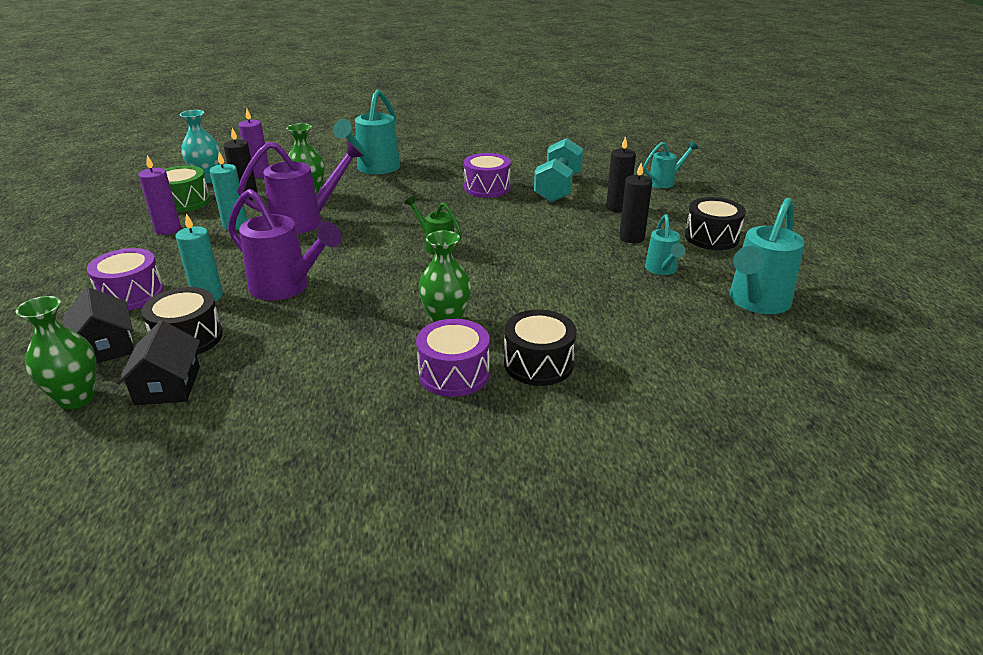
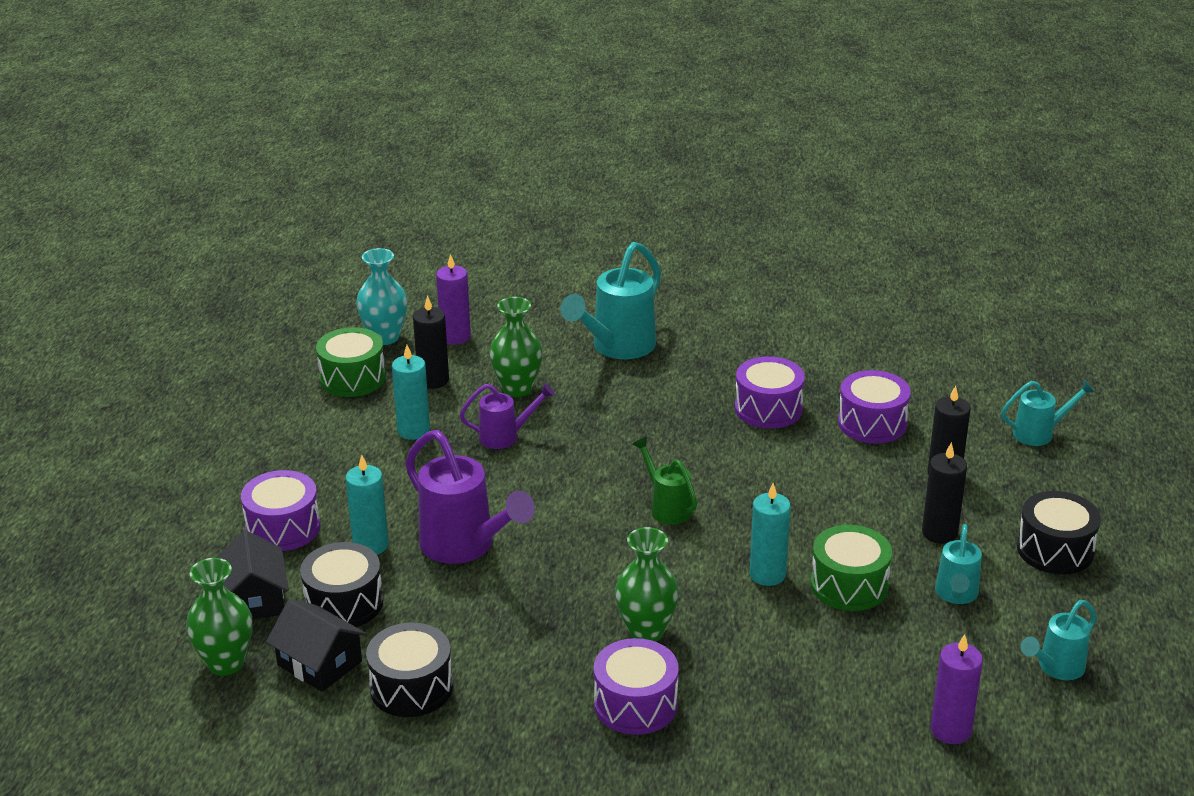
camera: 15 degrees right, 0 degrees up
black house [117,320,200,405] -> black house turned 60 degrees counterclockwise [266,599,367,692]
purple candle [138,155,181,235] -> purple candle moved to [931,634,983,744]
purple watering can [238,141,364,234] -> purple watering can [459,383,555,449], size x0.57
black drum [504,310,576,386] -> black drum moved to [366,623,453,717]
turquoise dumbbell [534,138,583,202] -> purple drum [838,370,911,444]
turquoise watering can [730,198,805,314] -> turquoise watering can [1021,600,1097,680], size x0.57
none -> turquoise candle [749,483,791,586]
none -> green drum [811,525,892,611]

